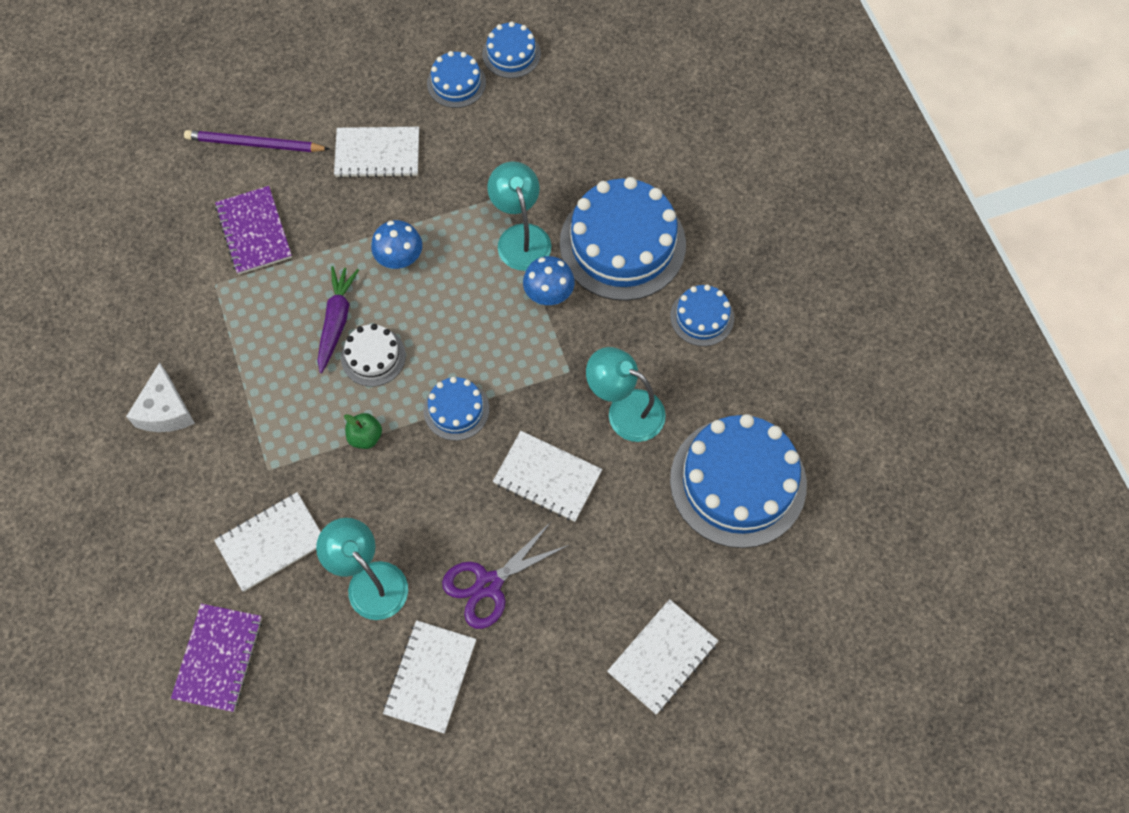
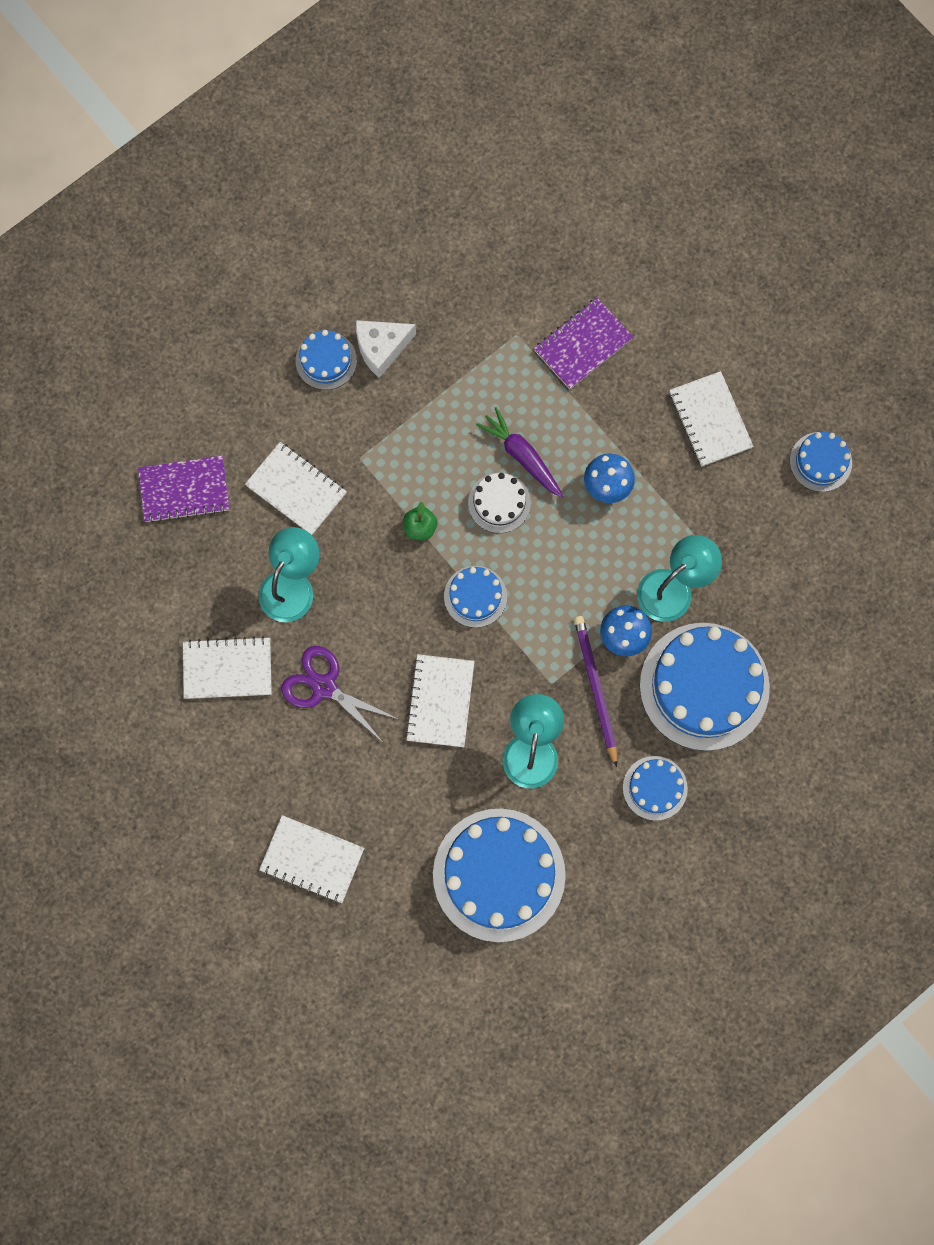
camera: 70 degrees right, 10 degrees up
purple pencil [184,130,329,152] -> purple pencil moved to [574,616,617,767]
purple carrot [318,266,359,373] -> purple carrot turned 120 degrees counterclockwise [476,407,563,498]
blue cake [482,21,541,78] -> blue cake moved to [296,330,357,390]

